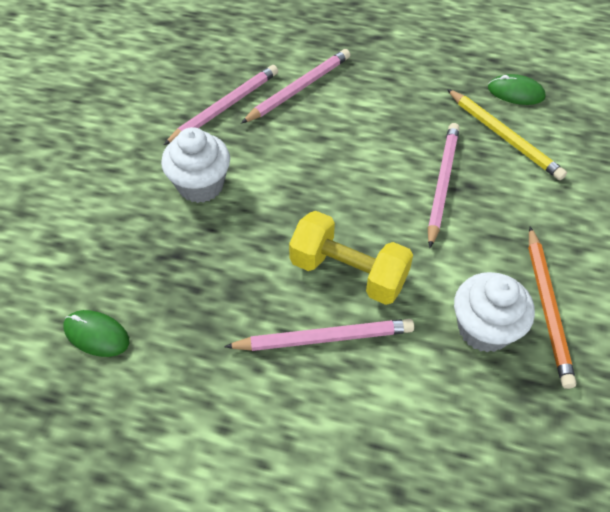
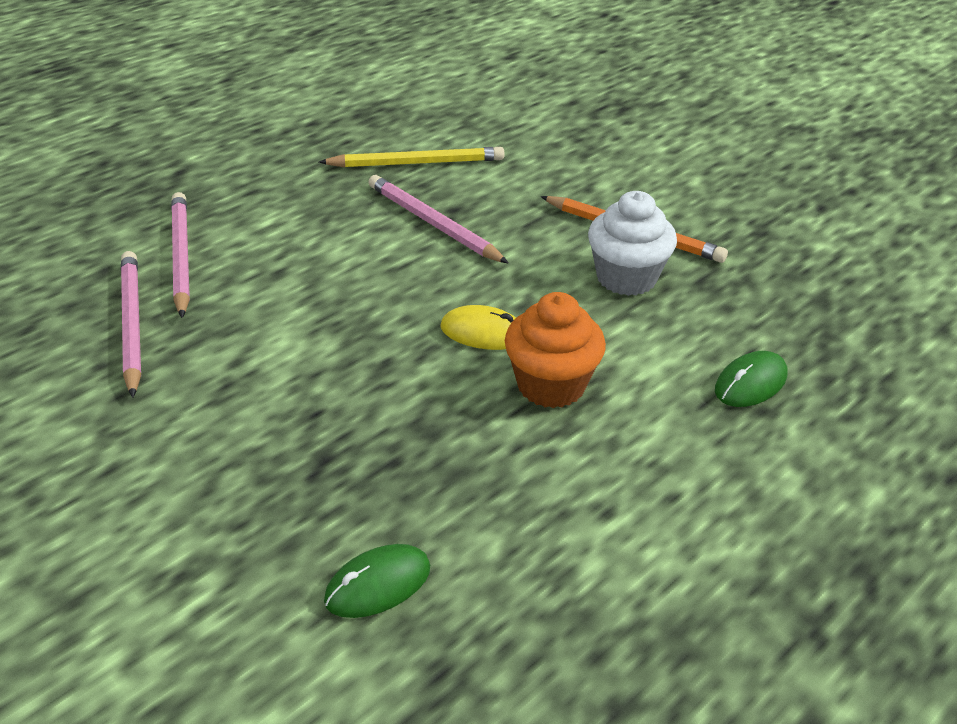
camera: 60 degrees left, 15 degrees down
white cupcake [161,127,230,203] -> none
pink pencil [224,319,414,351] -> orange cupcake [505,292,606,408]
yellow dumbbell [289,211,413,305] -> yellow mouse [440,305,516,350]
green mouse [488,74,546,105] -> green mouse moved to [715,351,788,407]

